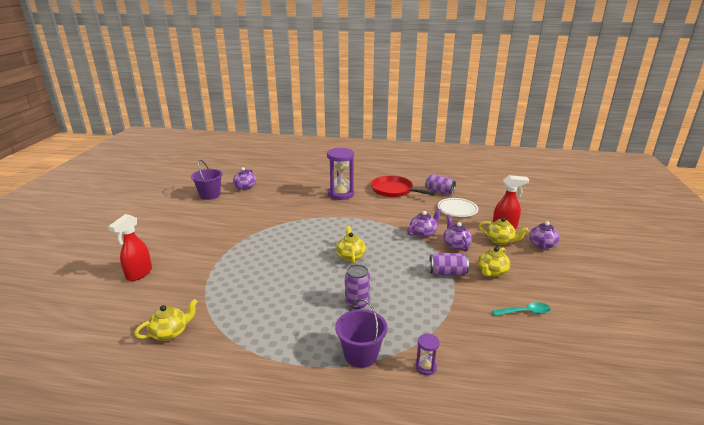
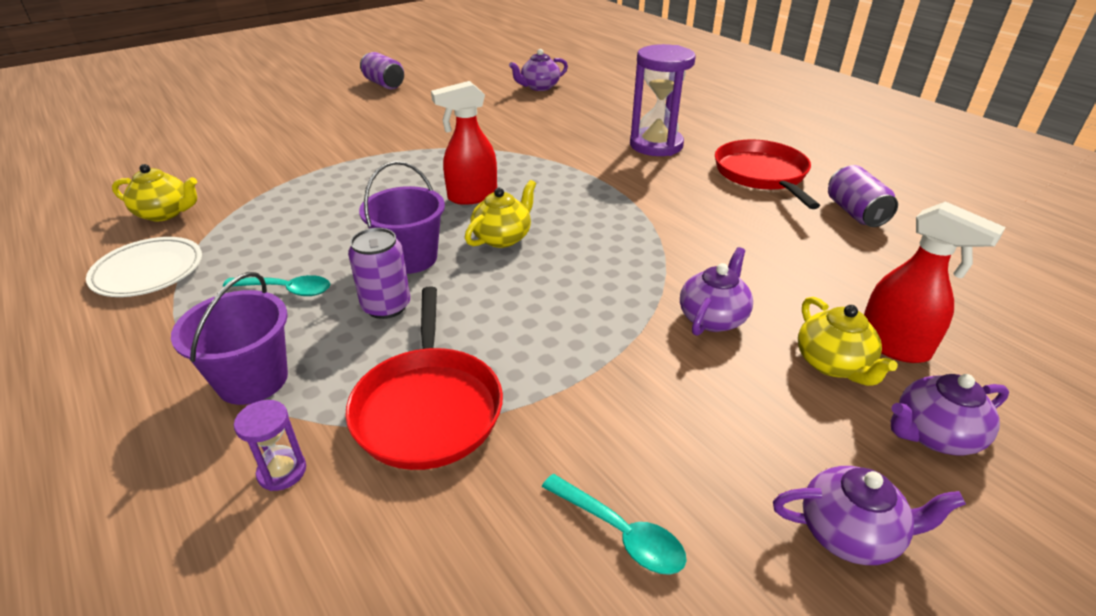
camera: 45 degrees right, 10 degrees up
red spray bottle [108,214,152,281] -> red spray bottle moved to [431,81,497,205]
purple bucket [191,160,223,200] -> purple bucket moved to [359,161,445,274]
purple teapot [407,209,441,238] -> purple teapot moved to [773,466,966,565]
purple can [429,253,469,276] -> purple can moved to [360,52,404,89]
white plate [438,198,478,217] -> white plate moved to [86,237,202,297]
yellow teapot [478,247,510,277] -> none
none -> turquoise spoon [223,275,330,296]
none -> red pan [345,286,503,470]

